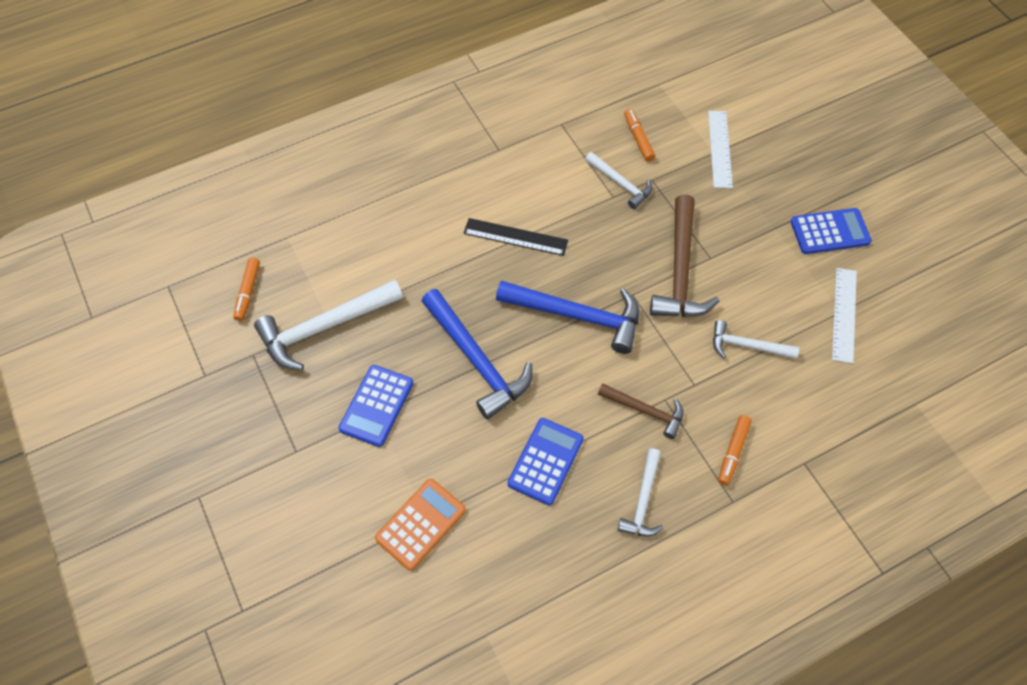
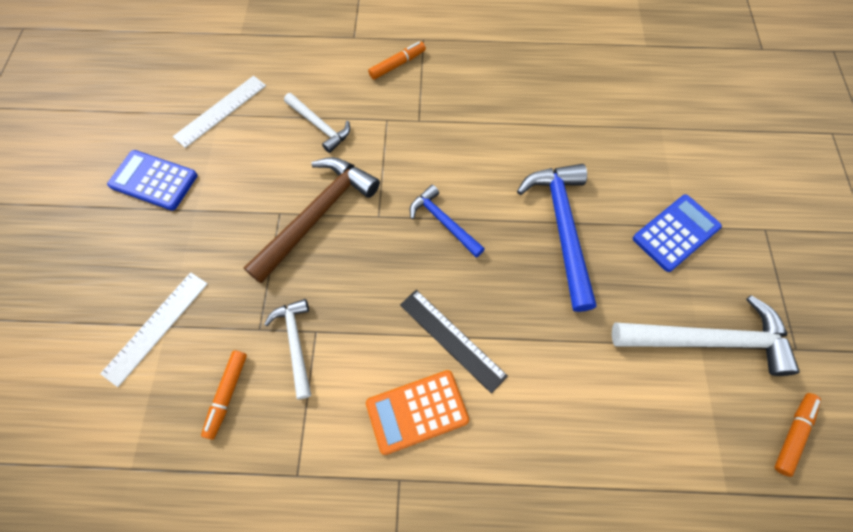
camera: 150 degrees left, 5 degrees up
orange calculator [375,479,466,571] -> orange calculator moved to [366,370,469,455]
blue hammer [496,280,639,354] -> blue hammer [410,185,485,257], size x0.58
blue calculator [507,418,584,505] -> none
brown hammer [598,383,683,439] -> none
white hammer [618,448,663,537] -> none

